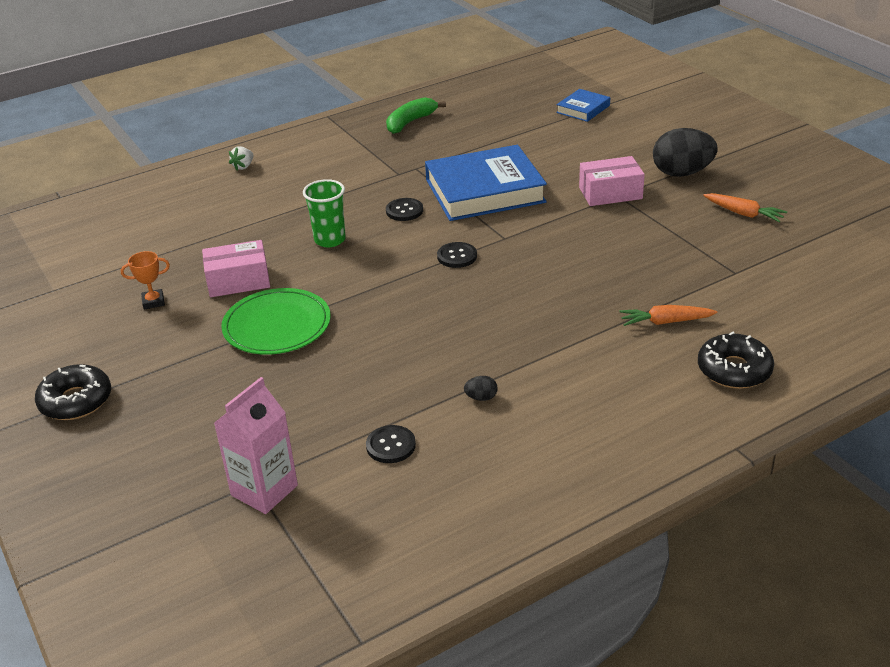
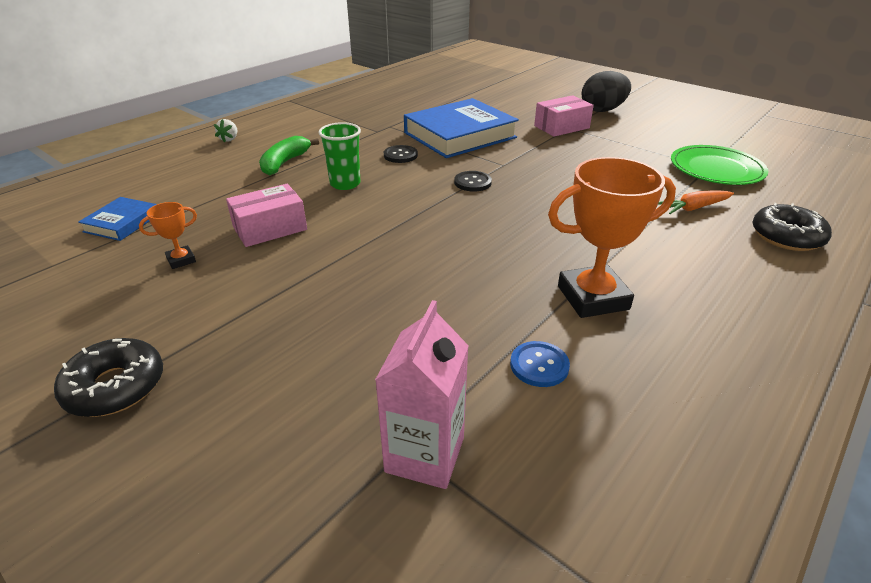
camera: 20 degrees left, 0 degrees up
green plate [221,288,331,355] -> green plate moved to [671,145,769,185]
black button [366,425,416,463] -> blue button [510,341,570,387]
green banana [386,97,446,134] -> green banana moved to [259,136,319,176]
black egg [464,376,497,401] -> orange trophy [548,157,676,318]
blue book [556,89,610,122] -> blue book moved to [78,197,157,241]
orange carrot [703,193,787,222] -> none

